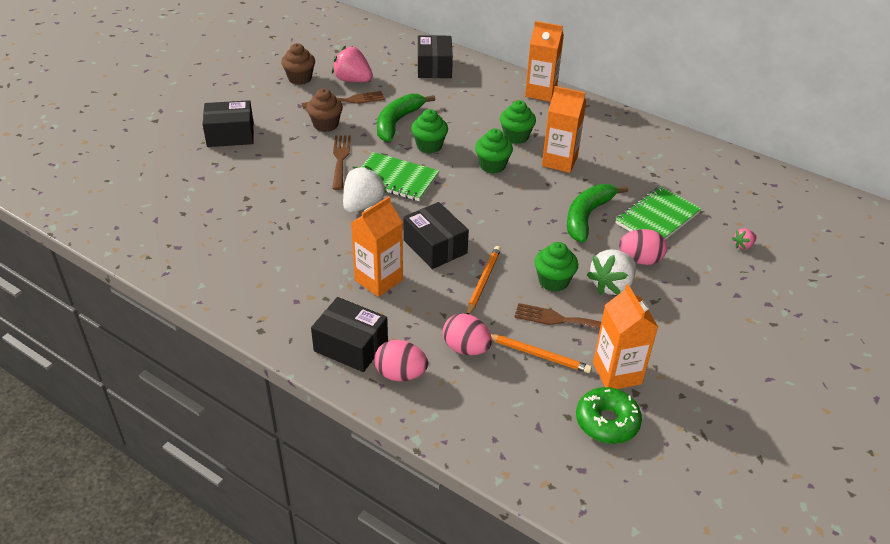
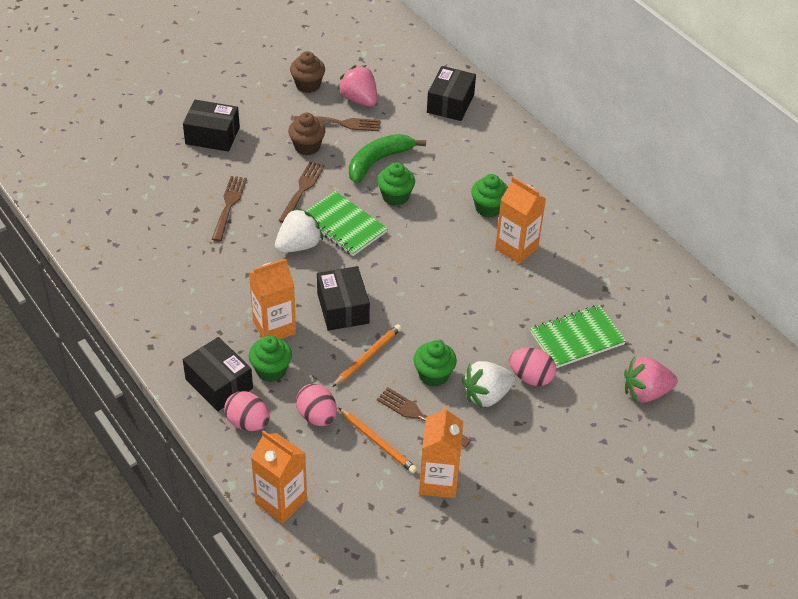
camera: 20 degrees right, 5 degrees up
green cupcake [475,128,513,173] -> green cupcake moved to [249,335,292,382]
orange carton [525,21,564,102] -> orange carton moved to [251,430,307,523]
green banana [567,184,628,243] -> none
green donut [576,387,642,444] -> none
pink strawberry [732,228,757,250] -> pink strawberry [624,356,677,403], size x2.04
none -> brown fork [212,176,247,241]

